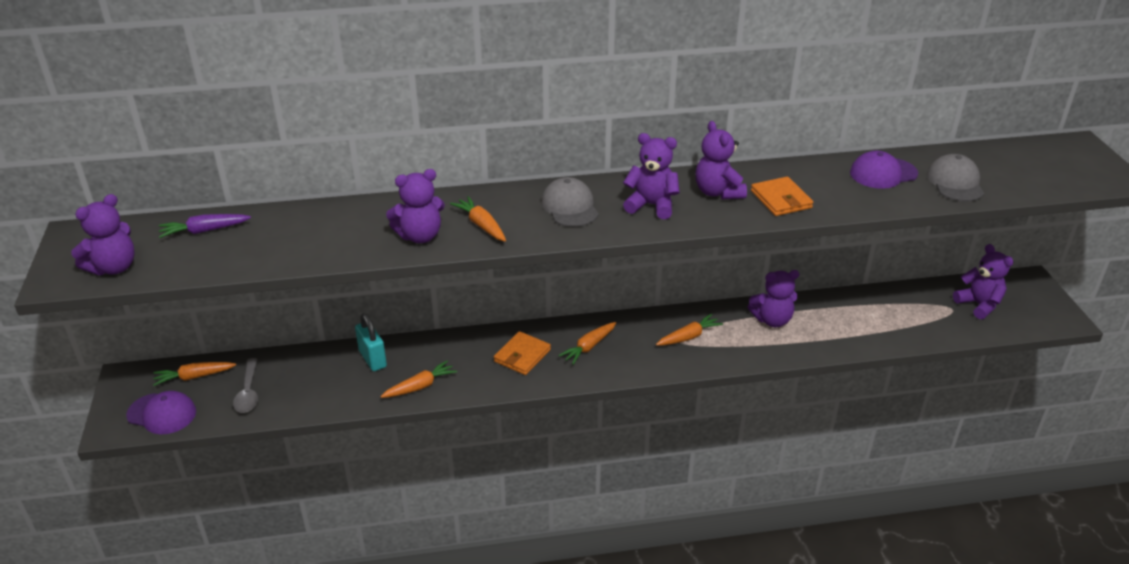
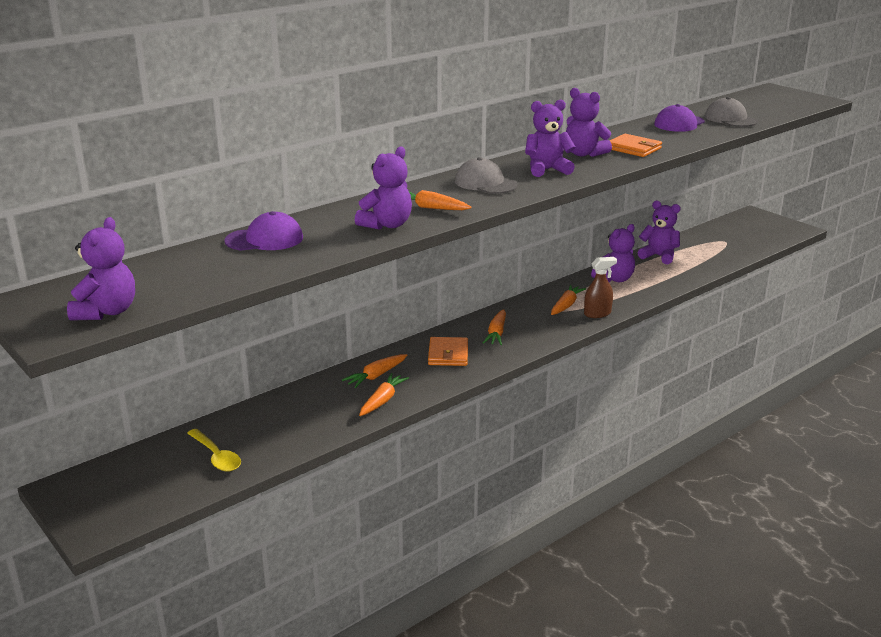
camera: 30 degrees left, 10 degrees down
purple cap [126,391,196,434] -> purple cap moved to [224,211,303,251]
orange carrot [153,362,236,386] -> orange carrot moved to [342,354,407,388]
purple carrot [159,214,251,238] -> none
grey spoon [233,358,258,413] -> yellow spoon [187,429,241,471]
turquoise padlock [355,313,387,371] -> none
purple teddy bear [953,244,1013,319] -> purple teddy bear moved to [638,201,681,264]
none -> brown spray bottle [584,257,617,318]

